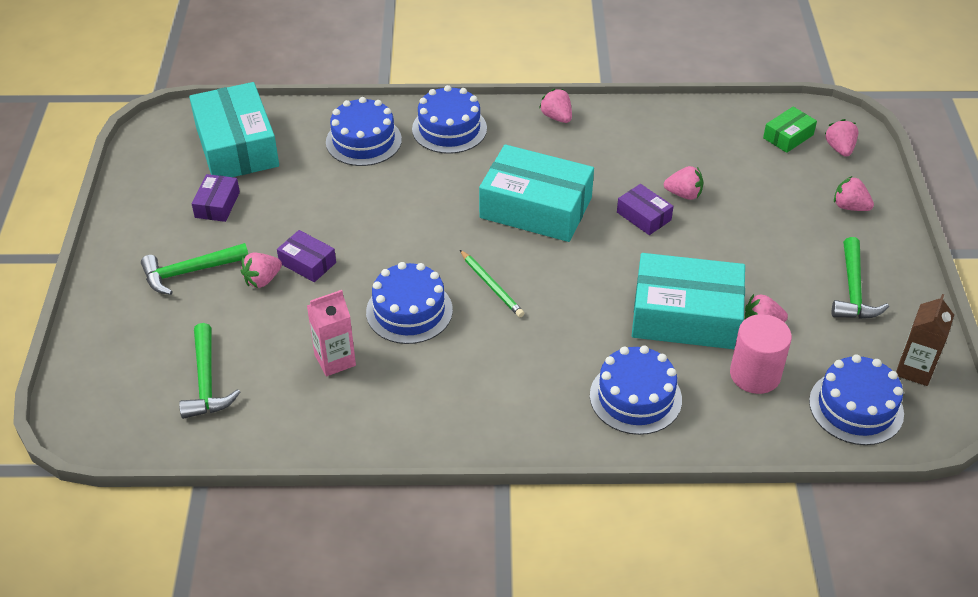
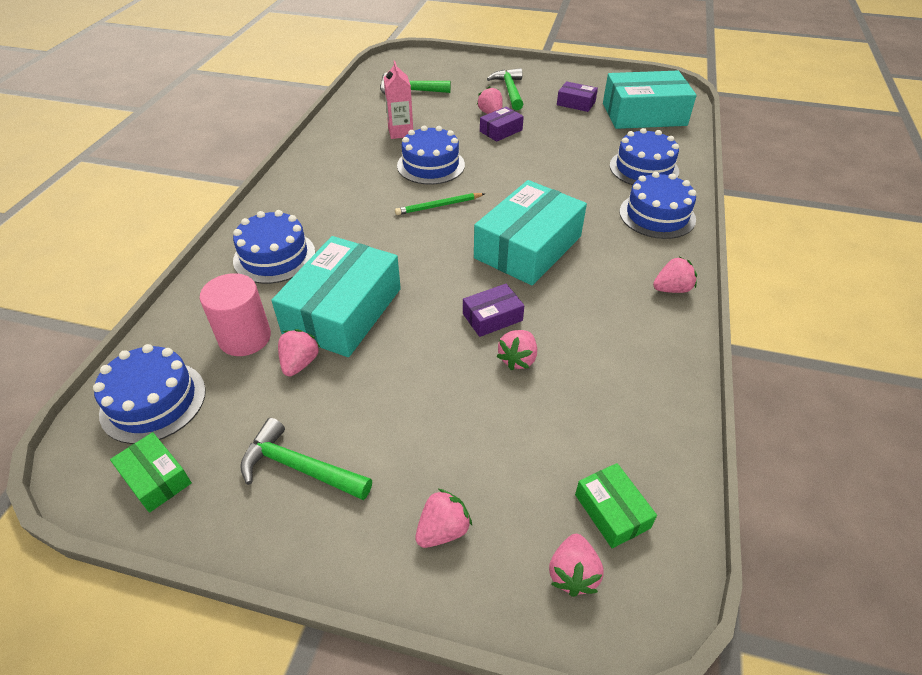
camera: 105 degrees right, 0 degrees up
pink strawberry [825,119,858,157] -> pink strawberry turned 90 degrees clockwise [549,534,604,597]
brown carton [896,294,954,386] -> green box [110,432,192,513]

